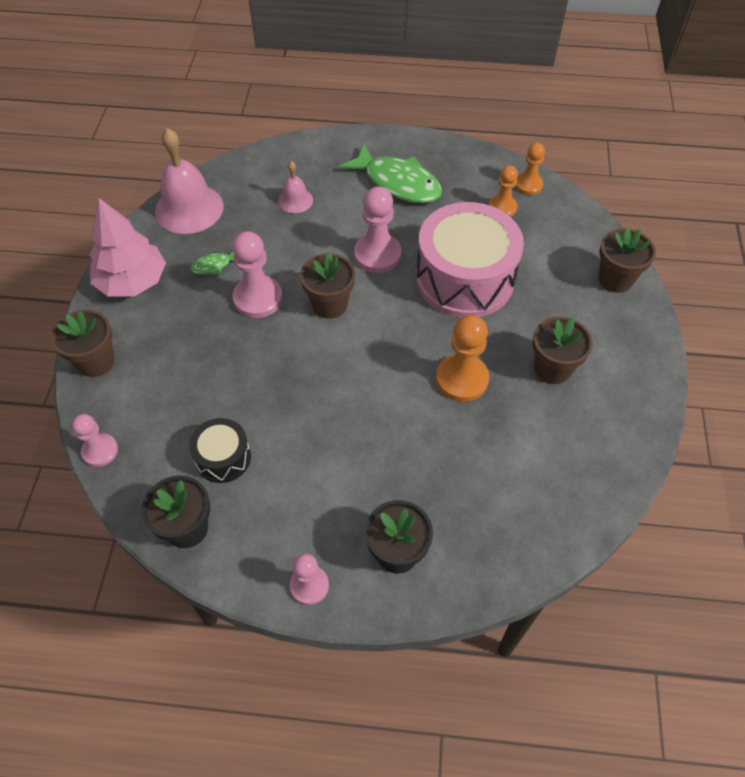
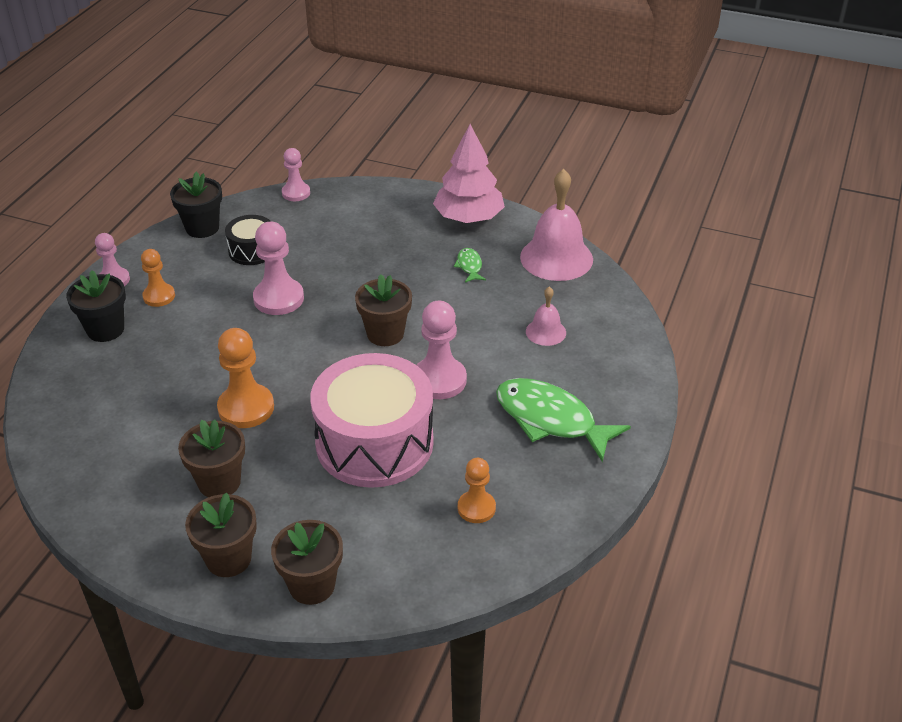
camera: 105 degrees right, 15 degrees down
brown flower pot [51,310,115,377] -> brown flower pot moved to [185,493,257,577]
pink pawn [232,231,283,318] -> pink pawn moved to [253,222,304,315]
green fish [339,143,442,203] -> green fish turned 75 degrees clockwise [496,378,631,462]
orange pawn [515,143,545,195] -> orange pawn moved to [141,249,175,307]

